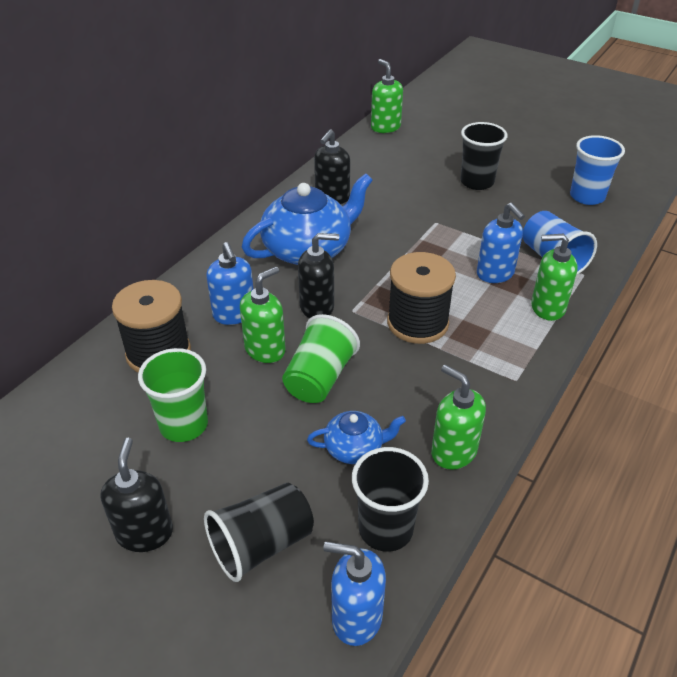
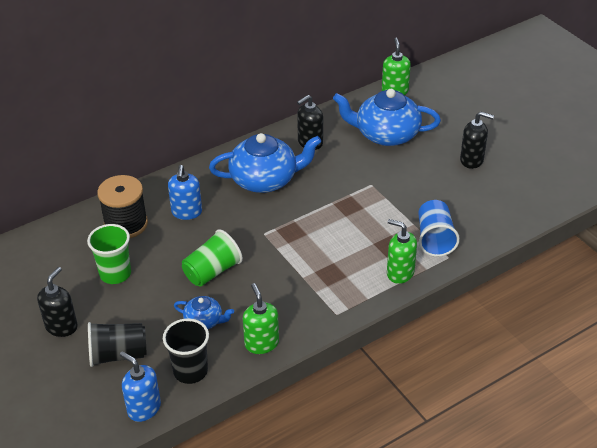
camera: 25 degrees right, 0 degrees up
green soap dispenser [240,266,286,363] -> none
black soap dispenser [298,233,339,318] -> black soap dispenser moved to [460,112,494,169]
black spool [387,252,456,344] -> none
black cup [460,122,507,190] -> none
blue soap dispenser [477,203,525,283] -> none
blue cup [570,135,625,205] -> none
none -> blue teapot [333,89,441,146]

